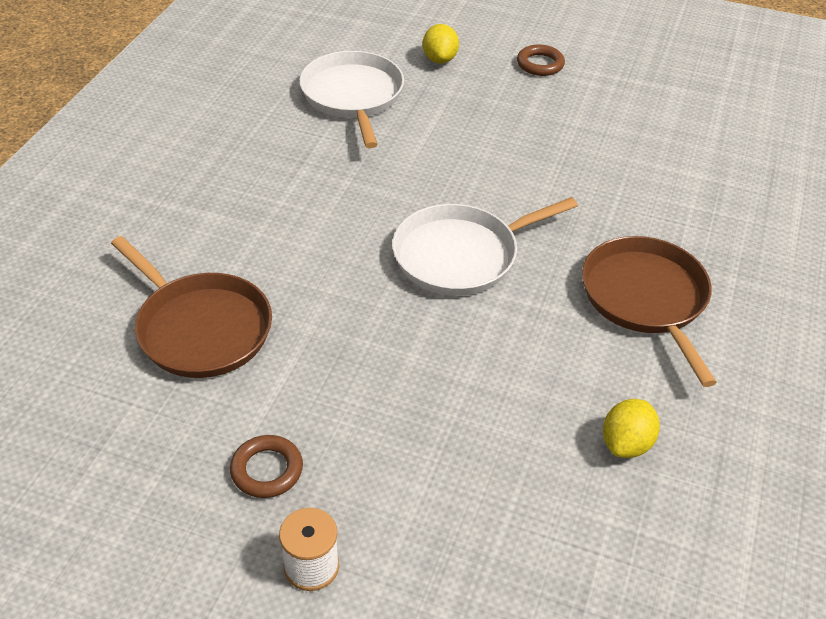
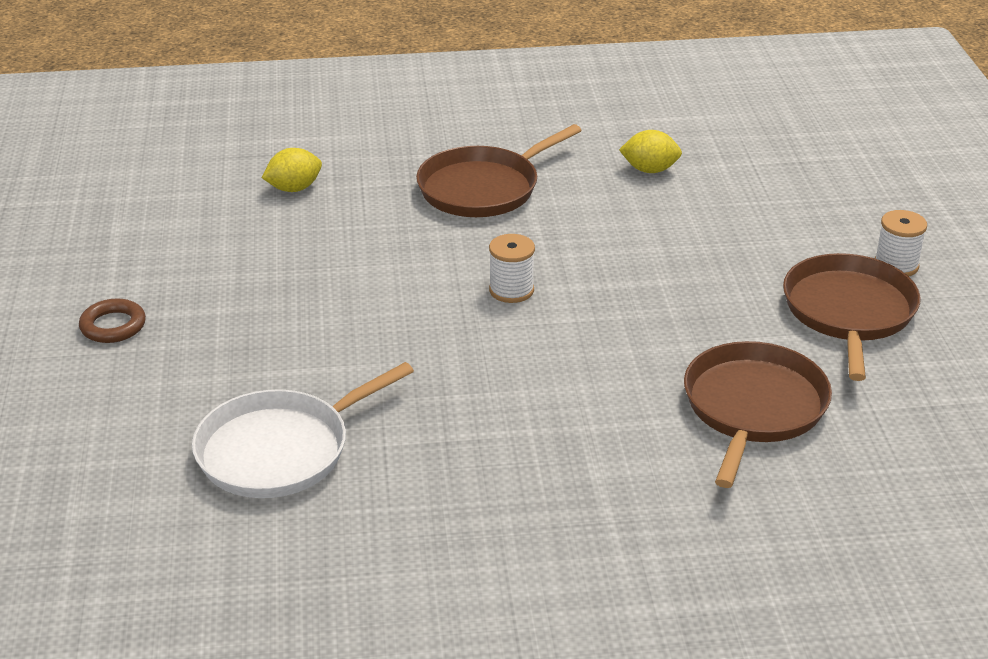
camera: 115 degrees left, 10 degrees down
brown ring [230,435,303,498] -> brown pan [783,253,921,381]
white pan [392,197,578,296] -> white spool [489,234,535,303]
yellow lemon [423,24,459,64] -> yellow lemon moved to [262,148,322,192]

